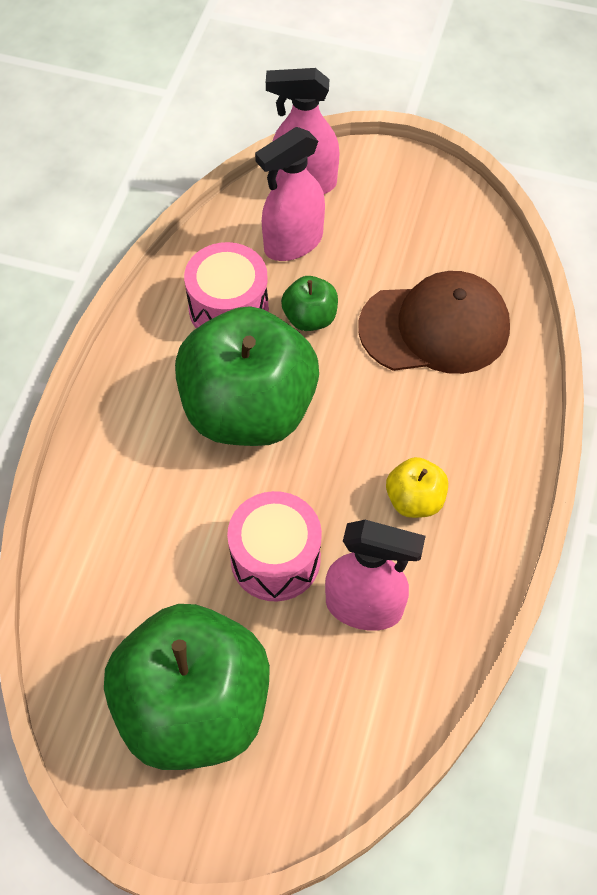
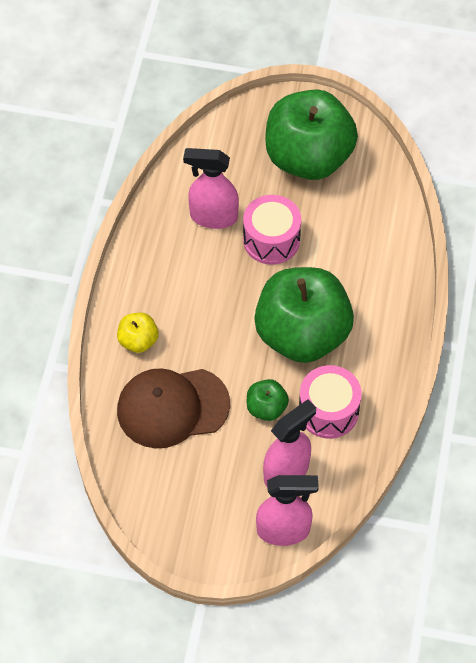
camera: 175 degrees right, 0 degrees up
yellow apple [386,457,448,518] -> yellow apple moved to [117,313,158,353]

